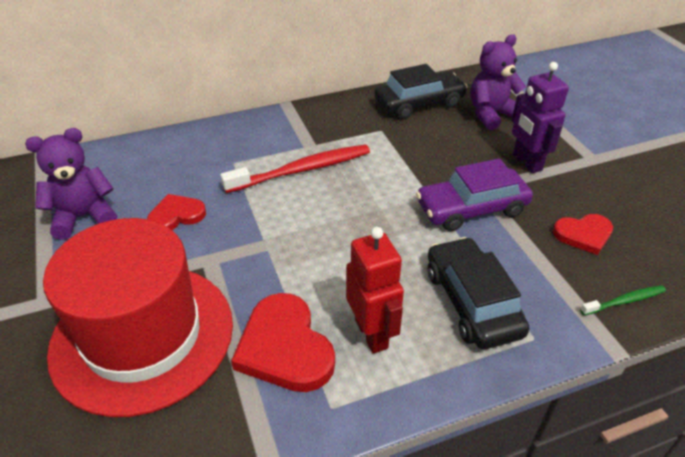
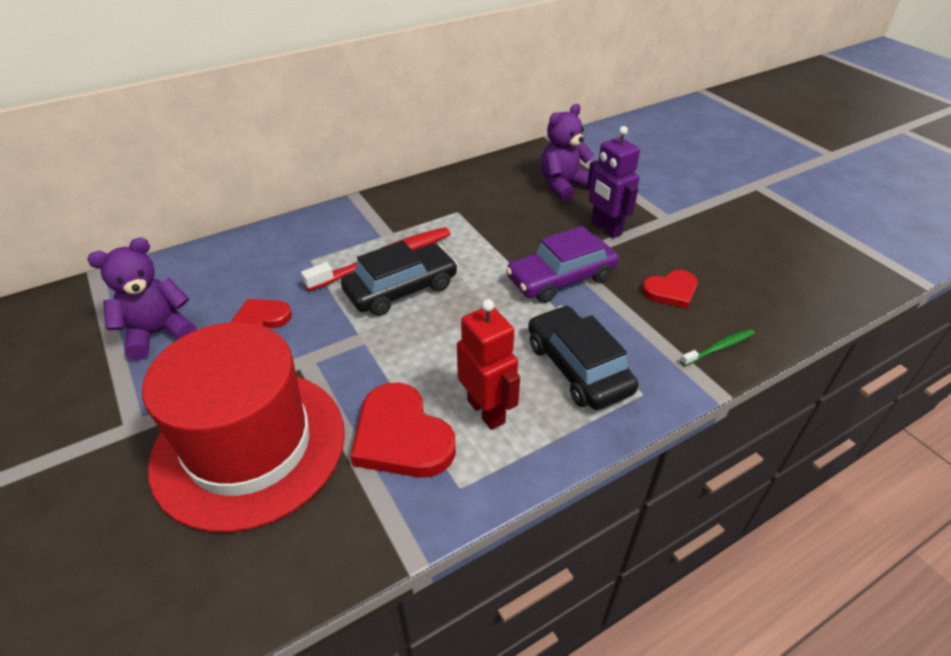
camera: 10 degrees left, 0 degrees up
black car [374,64,467,119] -> black car moved to [341,241,458,316]

